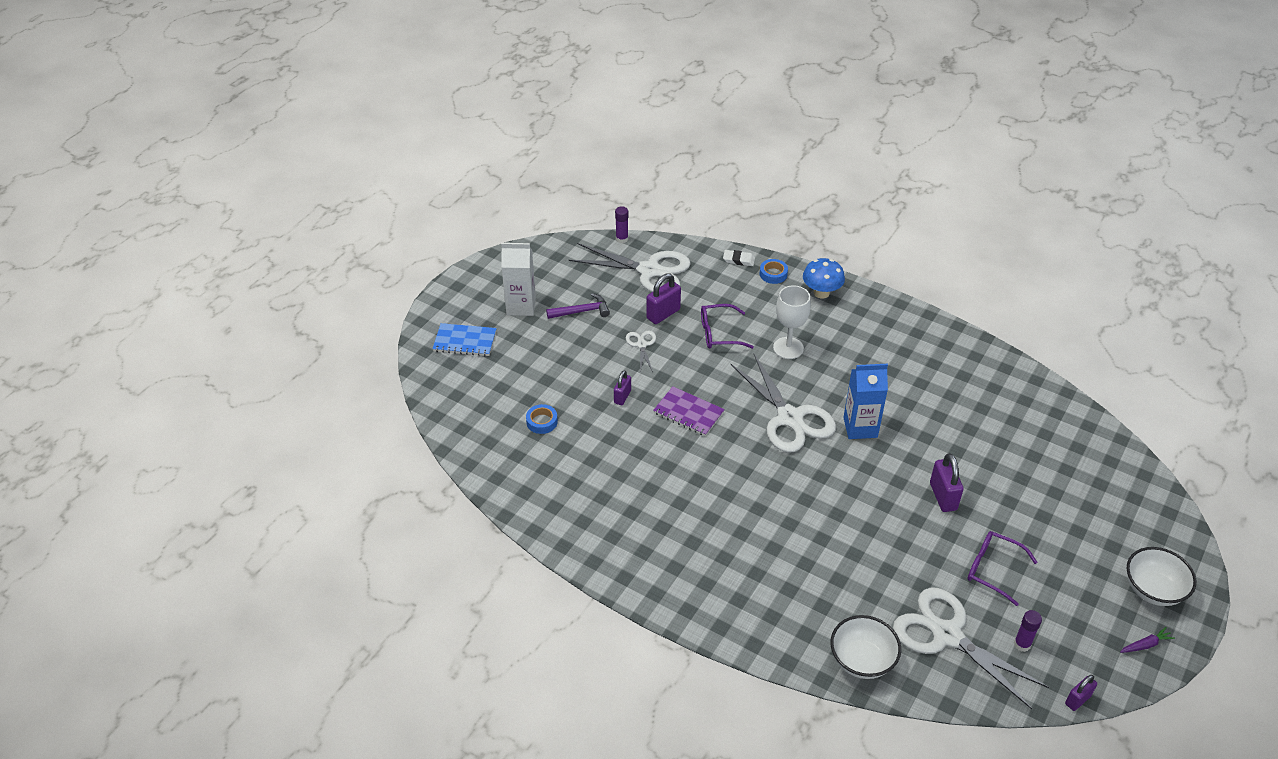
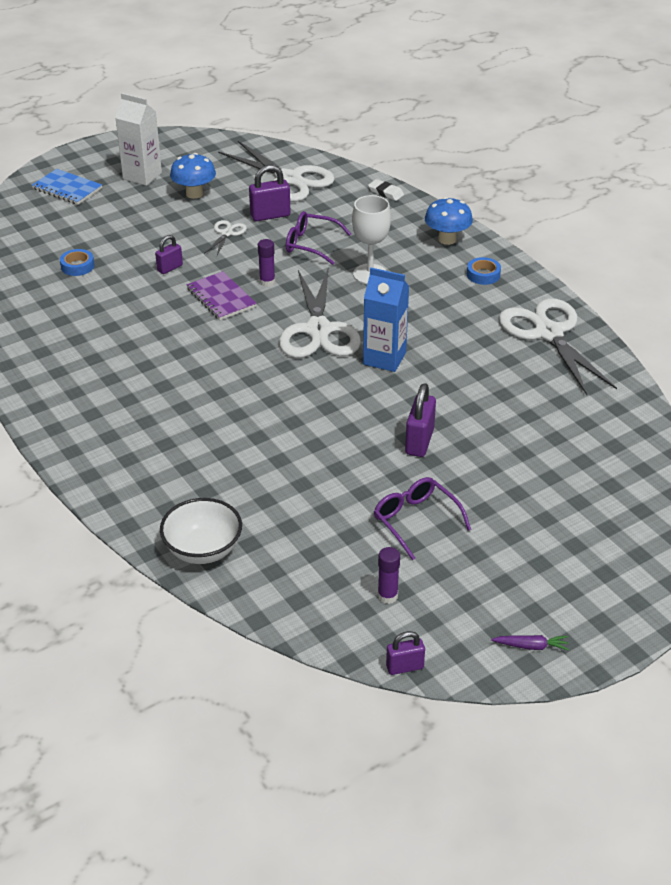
camera: 25 degrees right, 5 degrees down
purple hammer [546,293,610,319] -> blue mushroom [170,153,216,199]
purple glue stick [615,206,628,243] -> purple glue stick moved to [258,239,275,287]
blue tape [760,259,788,284] -> blue tape moved to [467,257,501,285]
white scissors [893,587,1050,709] -> white scissors moved to [499,298,617,395]
white bowl [1127,547,1196,606] -> none

